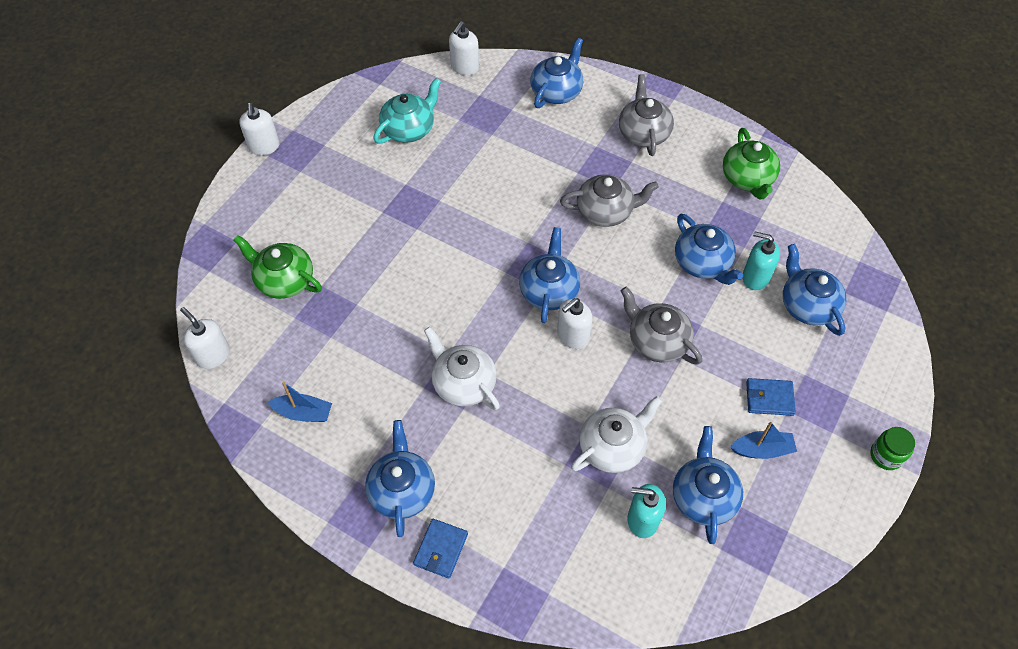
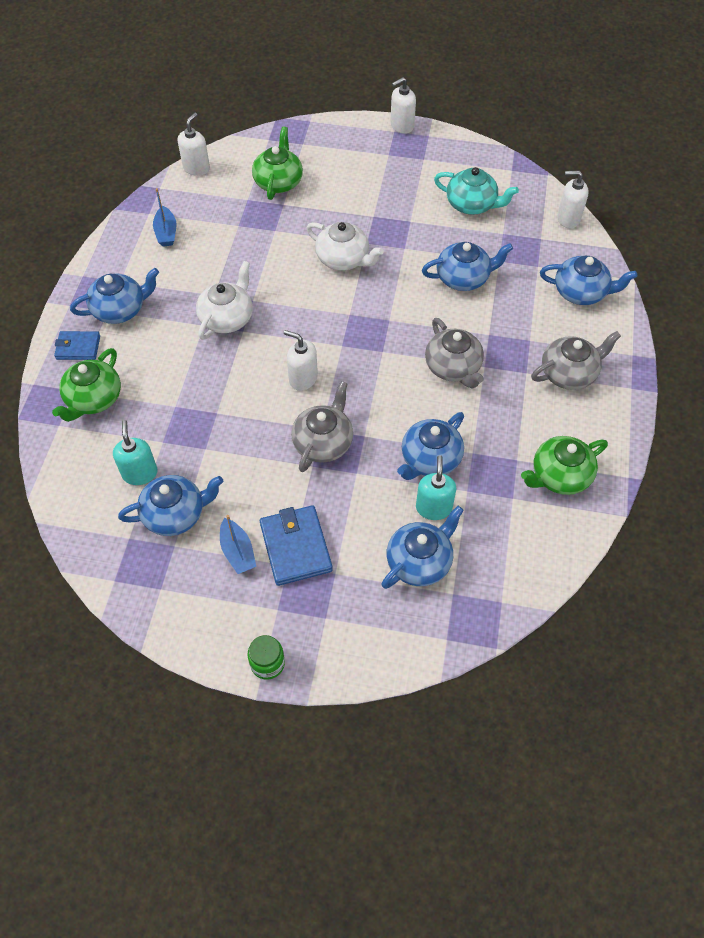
camera: 70 degrees right, 0 degrees up
blue teapot [519,227,580,323] -> blue teapot moved to [422,242,513,291]
white teapot [571,396,662,473] -> white teapot moved to [306,222,384,270]
blue wallet [746,378,796,416] -> blue wallet [260,505,333,586], size x1.58
none -> green teapot [52,348,121,422]

